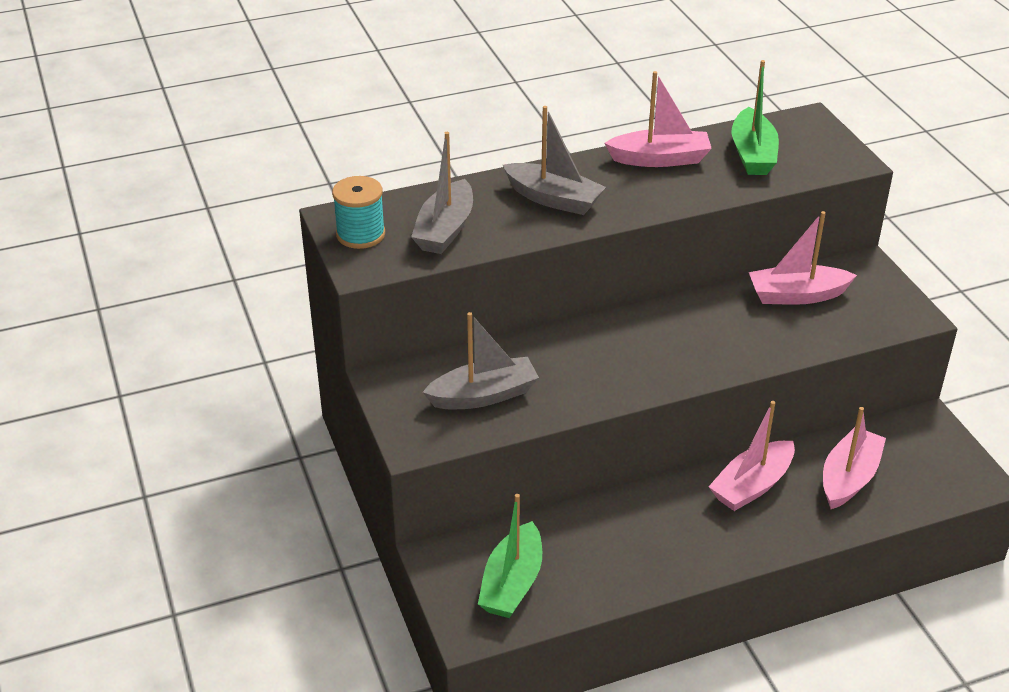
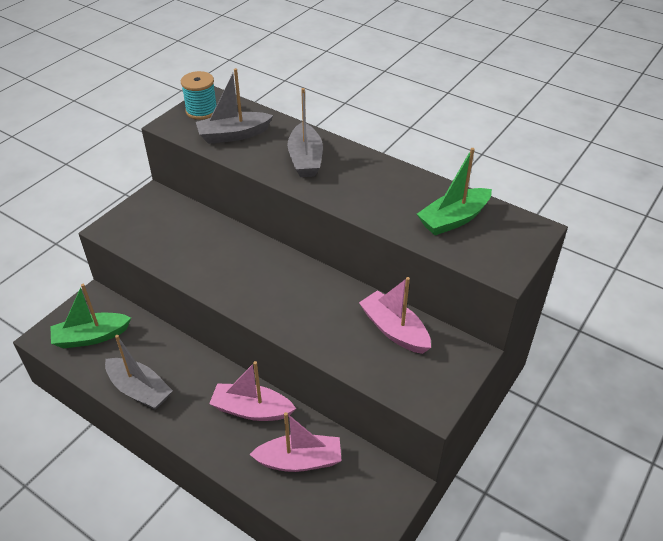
camera: 55 degrees right, 5 degrees up
grey boat [423,312,539,409] -> grey boat moved to [105,335,173,410]
pink boat [604,71,712,167] -> none

